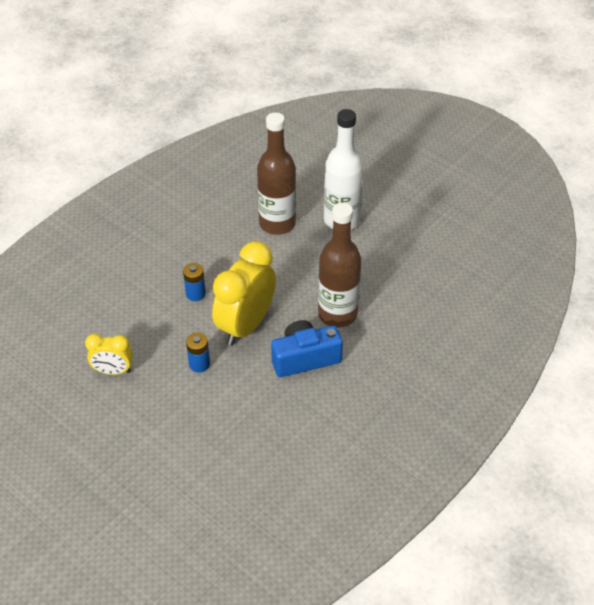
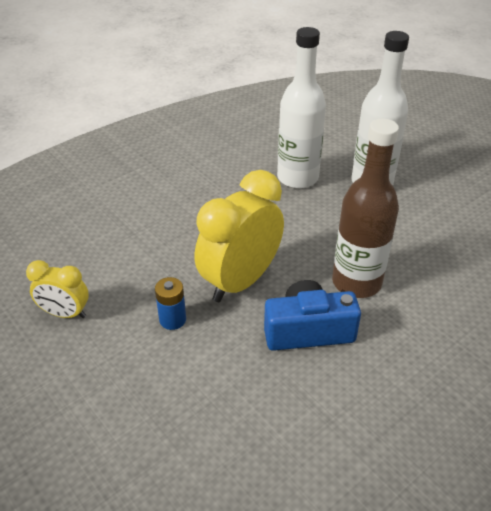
camera: 10 degrees right, 5 degrees down
blue battery [183,263,206,301] -> none
brown bottle [257,113,296,235] -> white bottle [277,27,326,189]

